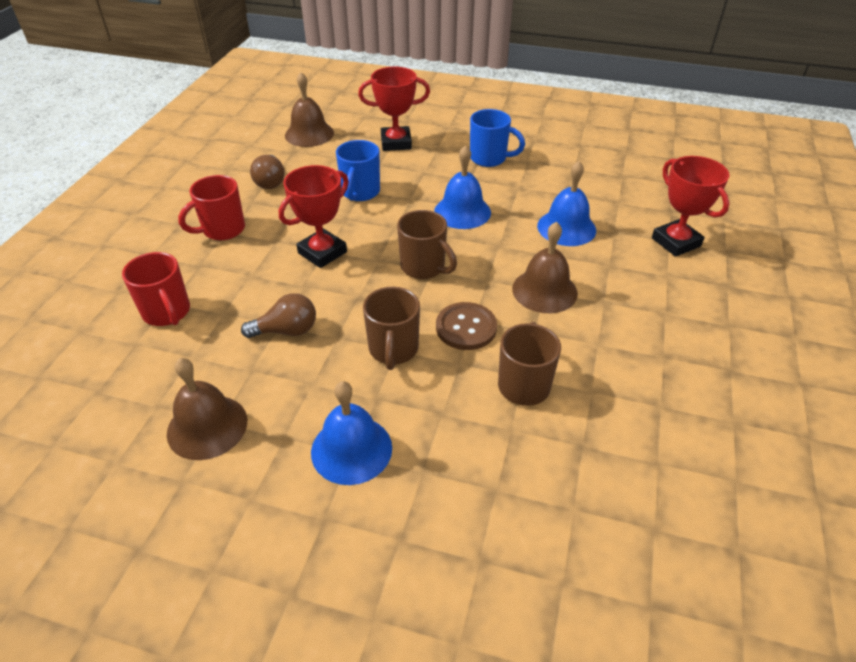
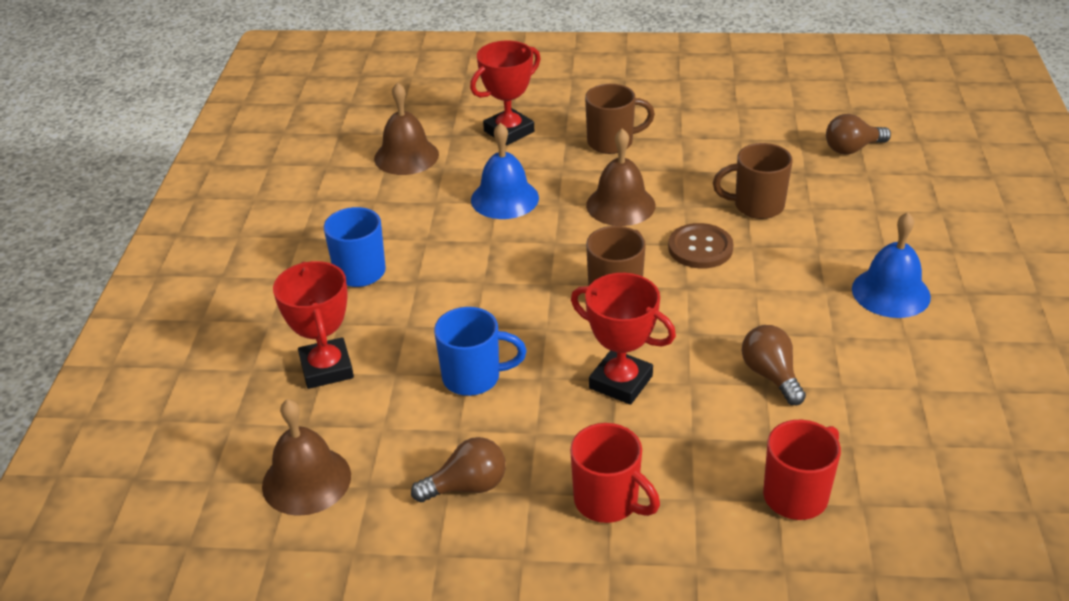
camera: 100 degrees left, 5 degrees down
brown bell [167,358,247,460] -> brown bell moved to [374,82,439,175]
brown mug [363,287,420,370] -> brown mug moved to [585,84,655,154]
blue bell [434,145,491,229] -> none
none -> brown light bulb [826,114,891,155]

